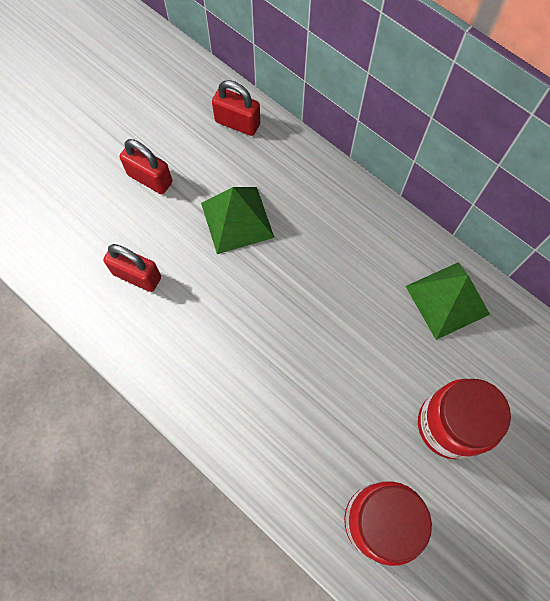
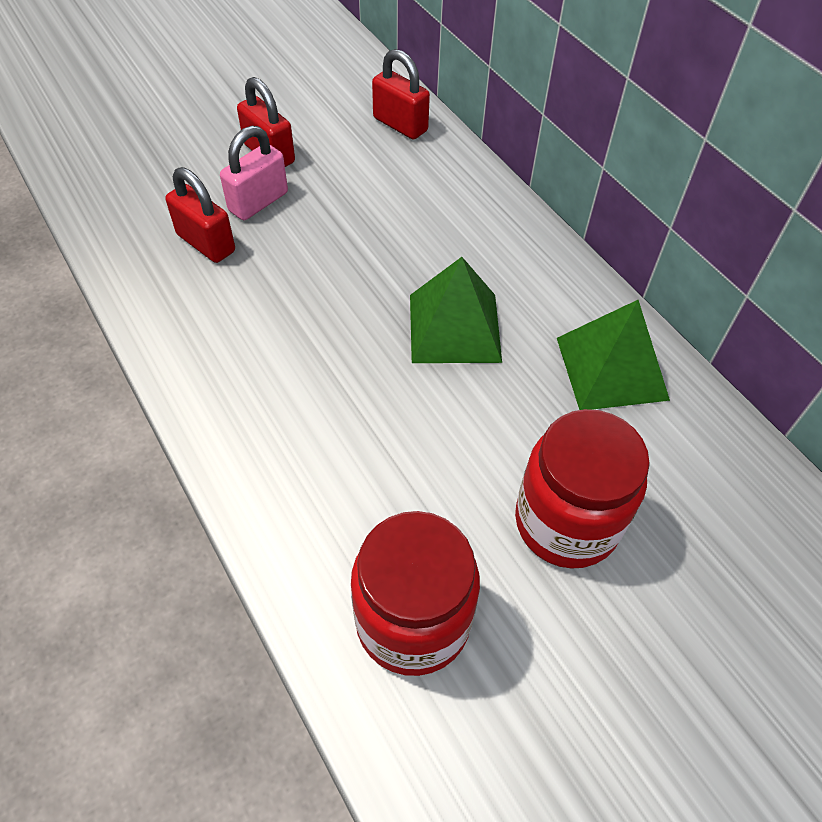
camera: 15 degrees right, 15 degrees down
green pyramid [201,187,274,254] -> green pyramid moved to [410,257,502,363]
none -> pink padlock [220,126,288,220]

